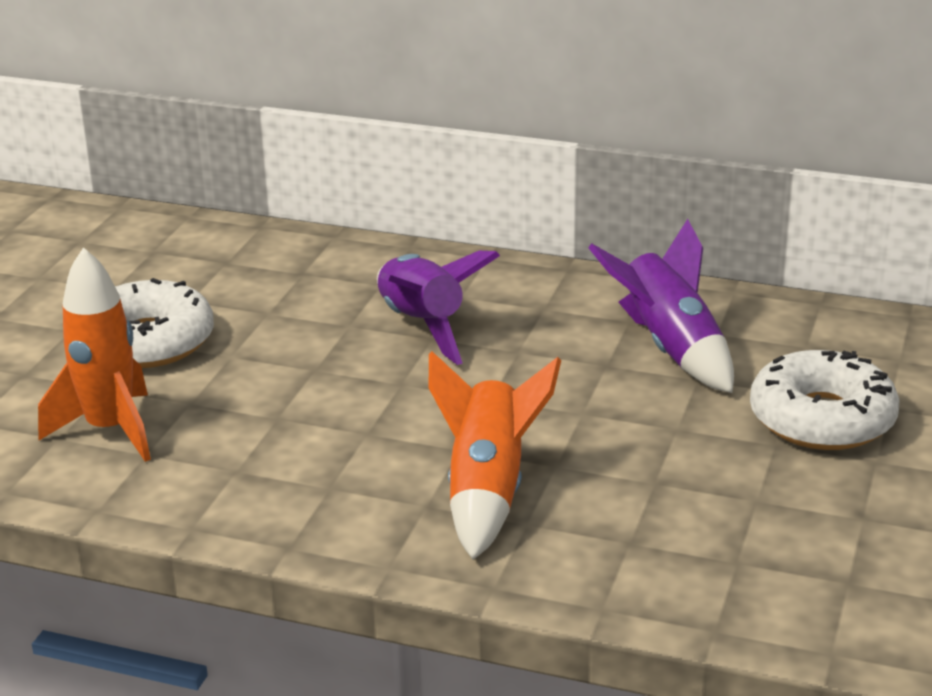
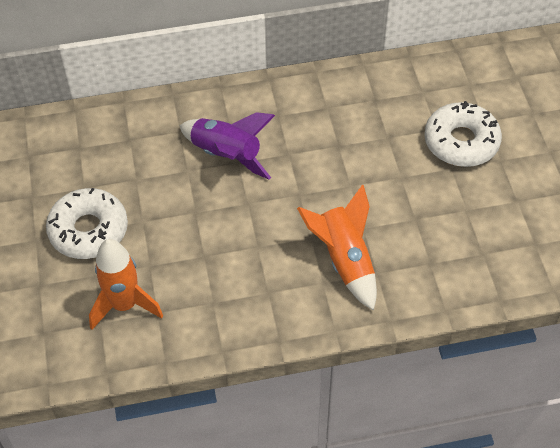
camera: 30 degrees left, 25 degrees up
purple rocket [588,219,734,393] -> none

